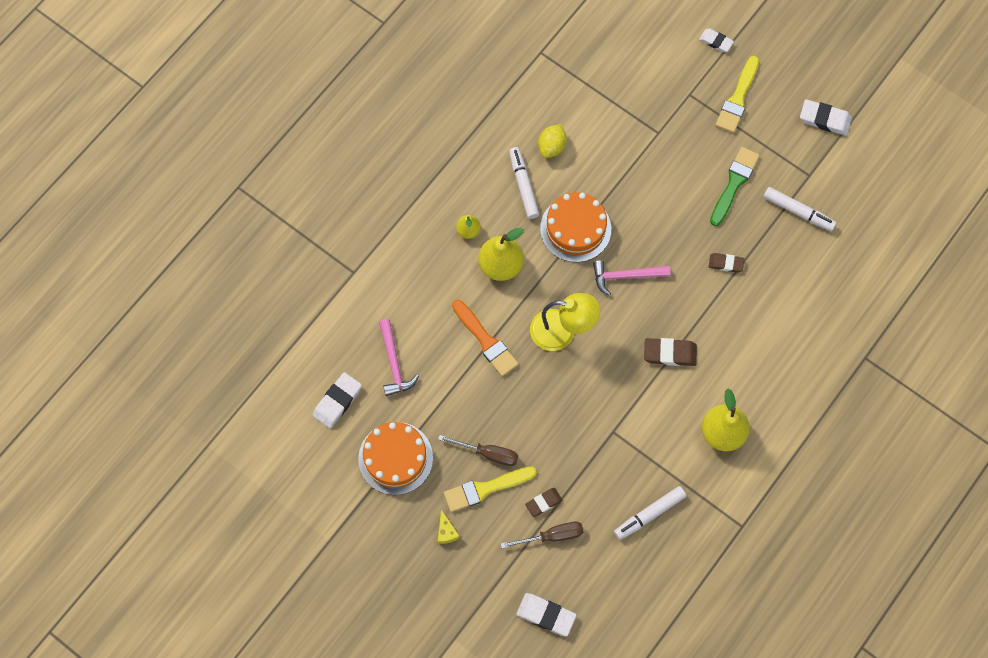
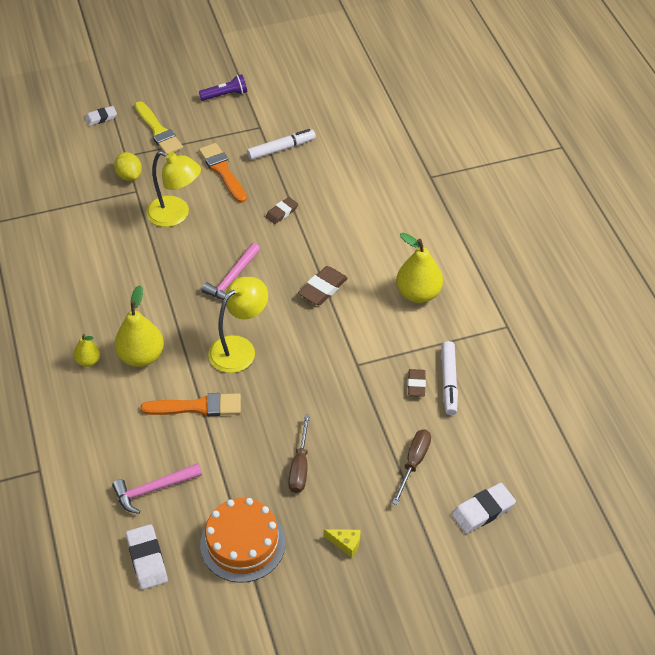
camera: 55 degrees left, 20 degrees down
pink hammer [379,319,419,396] -> pink hammer turned 135 degrees clockwise [112,463,202,514]
brown screwdriver [438,435,518,466] -> brown screwdriver turned 135 degrees clockwise [288,414,310,493]
yellow brush [444,467,537,512] -> none
white marker [509,147,539,219] -> none
brown eraser [525,488,562,517] -> brown eraser moved to [408,369,426,397]
yellow lemon [538,124,567,158] -> yellow lemon moved to [114,152,142,181]
orange cake [540,192,611,262] -> none
green brush [710,147,760,226] -> orange brush [199,143,247,203]
white eraser [800,99,852,136] -> purple flashlight [199,74,247,101]
none -> yellow lamp [146,151,201,227]

